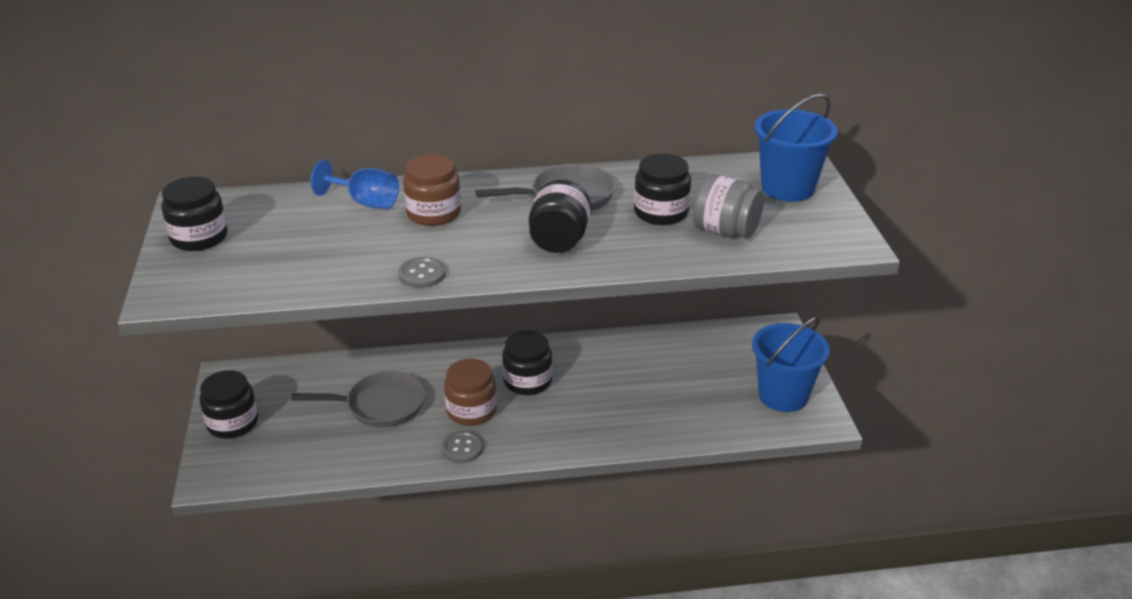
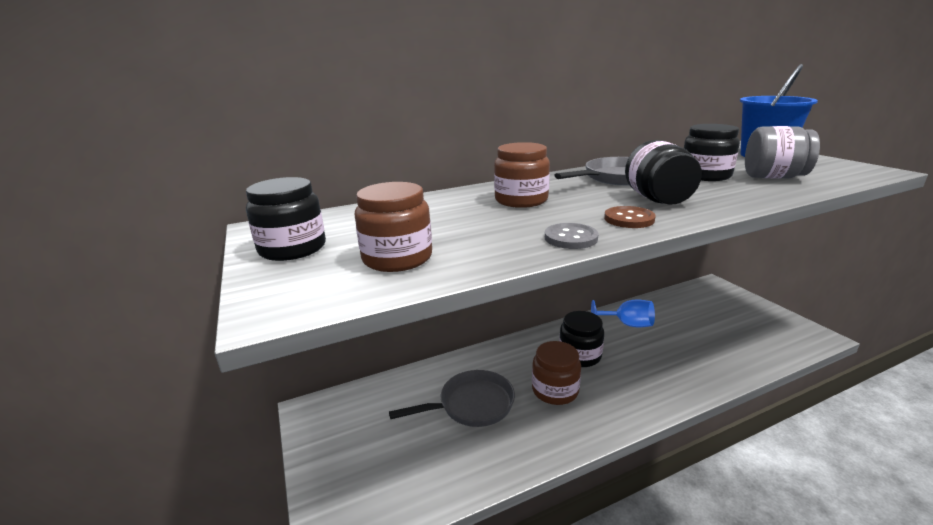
camera: 15 degrees left, 10 degrees down
black jar [200,370,258,439] -> none
blue goblet [311,160,399,209] -> blue goblet moved to [591,300,655,327]
grey button [441,431,483,463] -> none
blue bucket [752,316,830,412] -> none
none -> brown jar [354,182,432,272]
none -> brown button [604,206,656,228]

